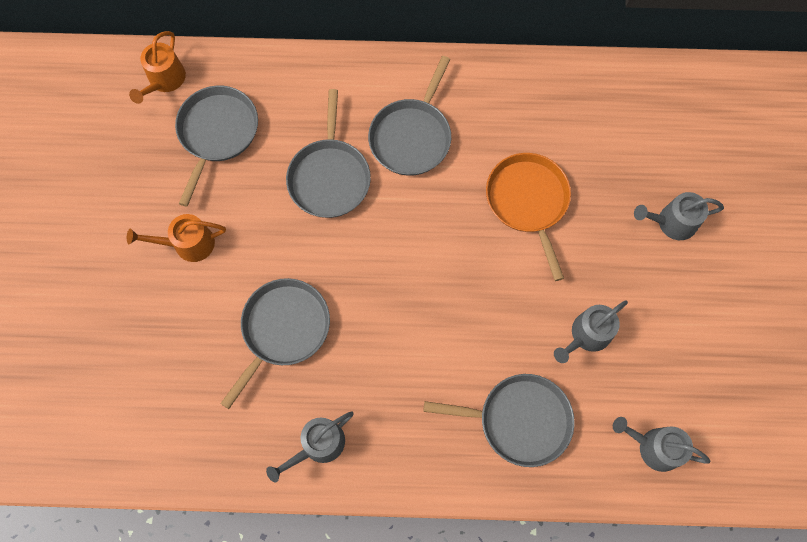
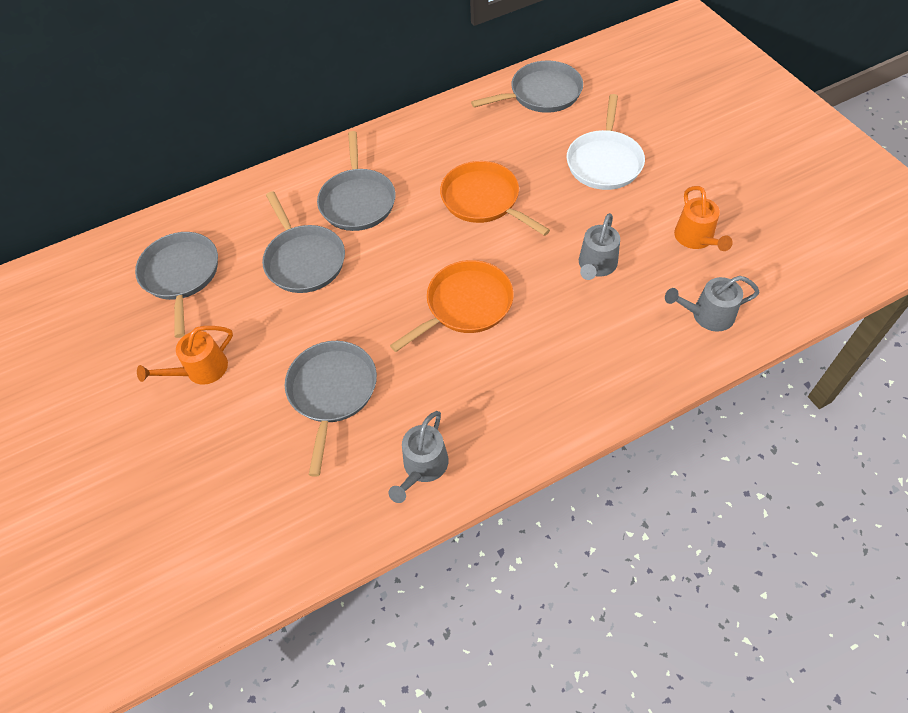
camera: 25 degrees left, 15 degrees down
orange watering can [129,31,186,104] -> orange watering can moved to [674,186,733,251]
grey pan [423,374,575,467] -> grey pan moved to [471,61,583,113]
grey watering can [634,192,724,240] -> white pan [567,94,645,190]
none -> orange pan [390,260,514,352]

